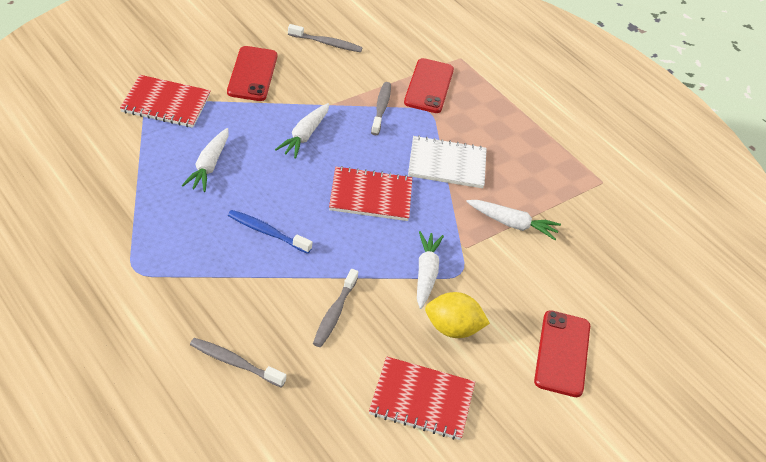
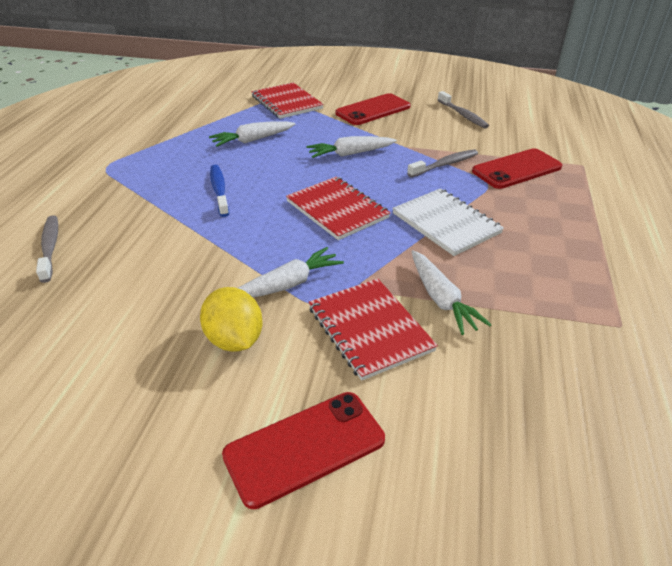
camera: 55 degrees right, 5 degrees down
grey toothbrush [313,269,358,347] -> none
red notebook [369,357,475,440] -> red notebook moved to [309,278,438,381]

